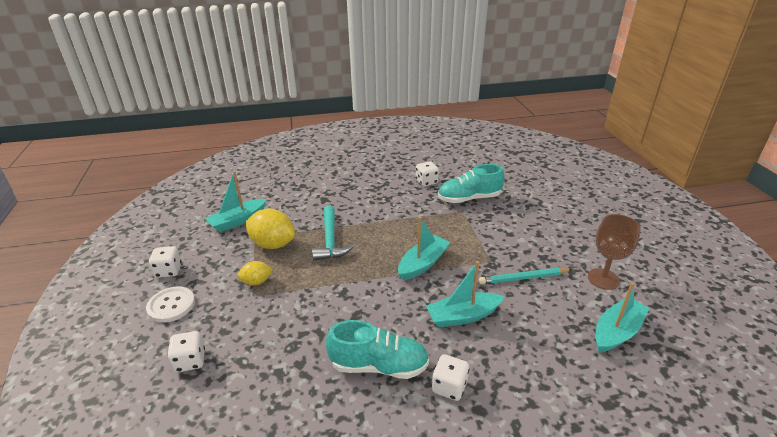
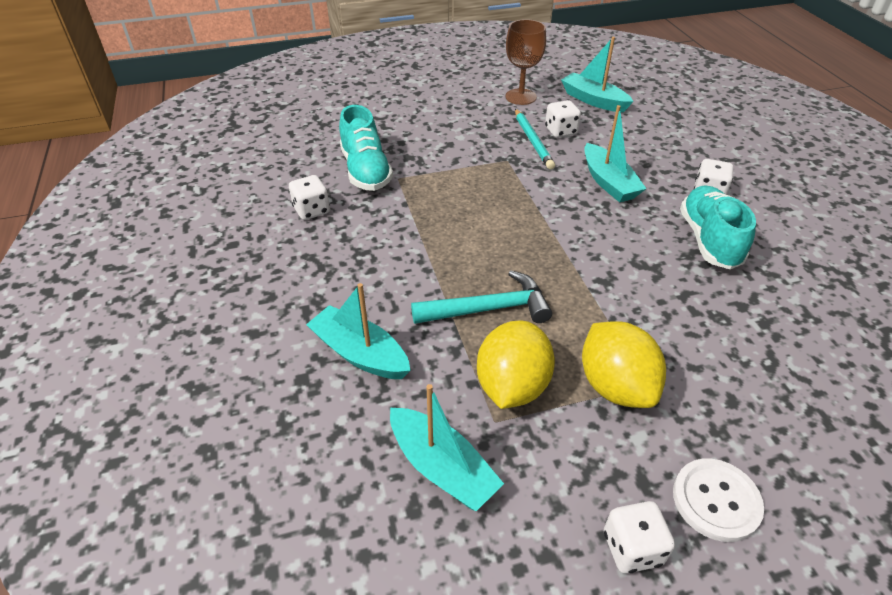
camera: 95 degrees left, 10 degrees up
white dice [167,331,205,372] -> white dice moved to [545,100,581,138]
yellow lemon [237,261,273,285] -> yellow lemon [582,321,666,408], size x1.81
turquoise boat [398,217,450,280] -> turquoise boat moved to [306,283,411,379]

